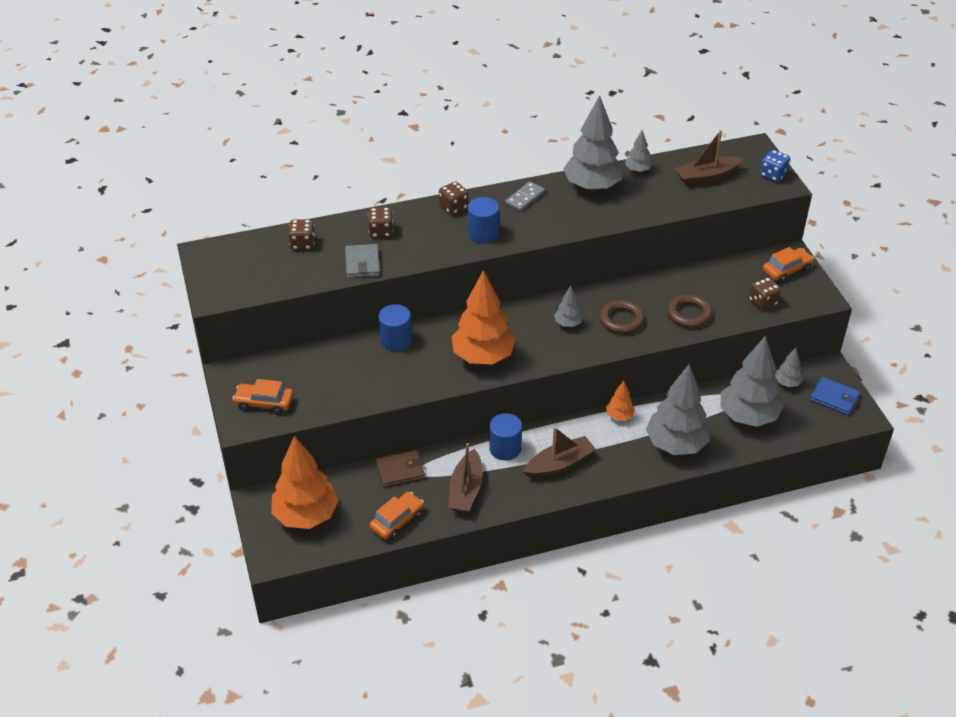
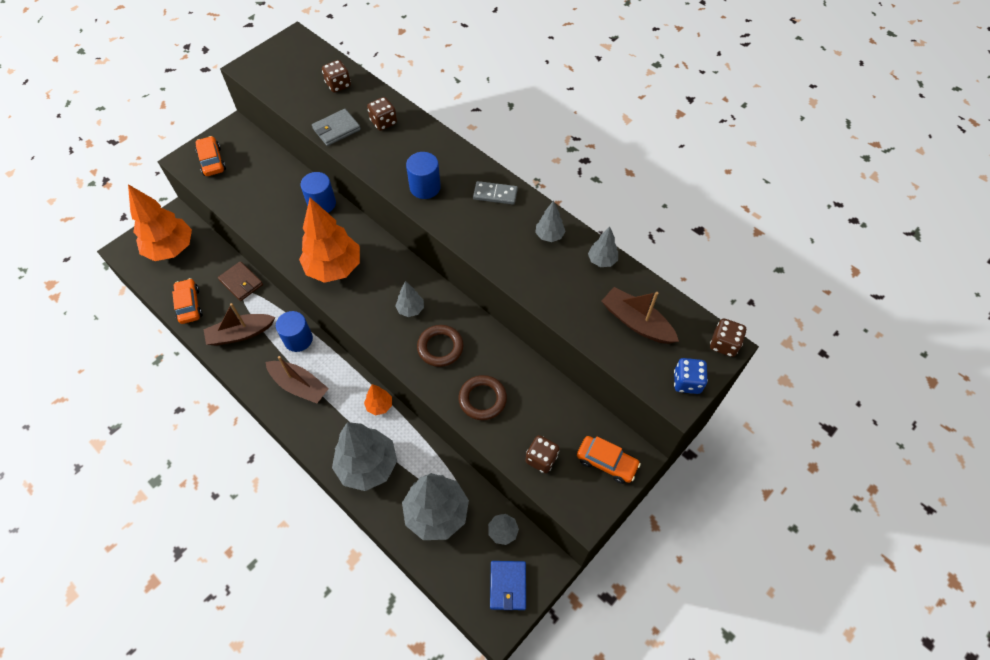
camera: 60 degrees right, 15 degrees up
orange car [369,492,424,540] -> orange car turned 120 degrees counterclockwise [172,278,202,324]
brown dice [439,181,468,215] -> brown dice moved to [710,319,746,357]
grey tree [563,95,623,191] -> grey tree [535,201,566,242], size x0.46

